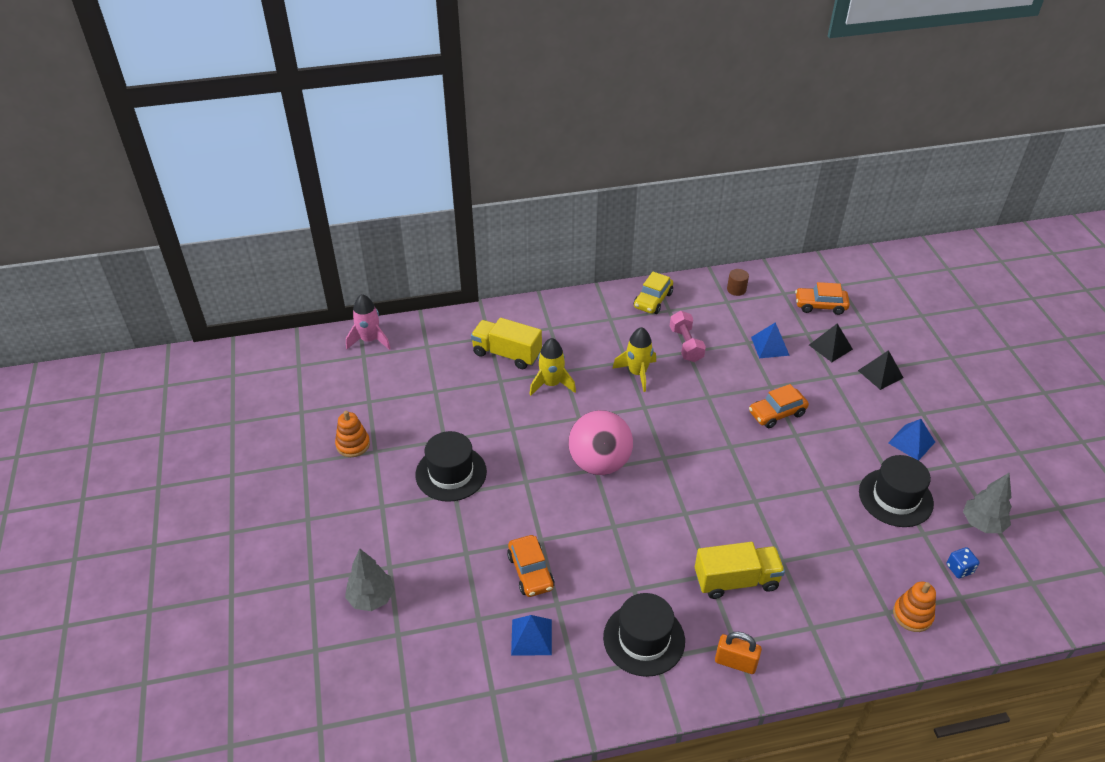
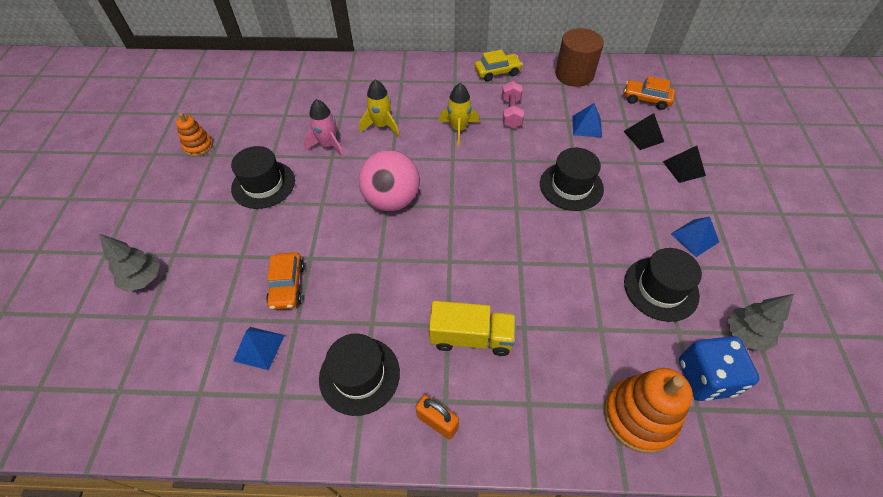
camera: 15 degrees right, 10 degrees up
pink rocket [346,294,391,350] -> pink rocket moved to [304,99,344,158]
yellow truck [471,318,542,369] -> none
yellow car [634,272,673,314] -> yellow car turned 150 degrees counterclockwise [475,50,523,81]
brown cylinder [727,269,749,296] -> brown cylinder [555,28,604,87], size x2.25
orange car [749,384,809,428] -> black hat [540,147,604,211]
orange stacking toy [893,581,936,632] -> orange stacking toy [604,368,693,453], size x1.73
blue dice [946,547,979,578] -> blue dice [679,336,759,401], size x2.13

